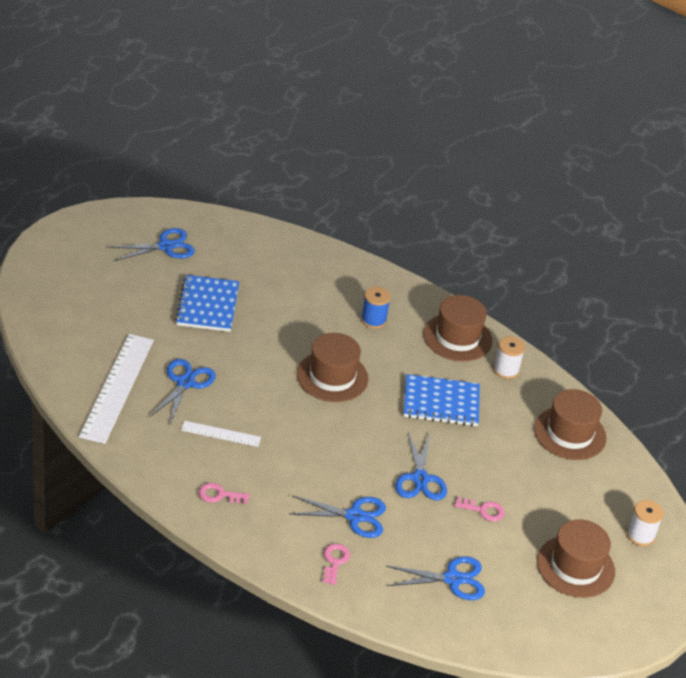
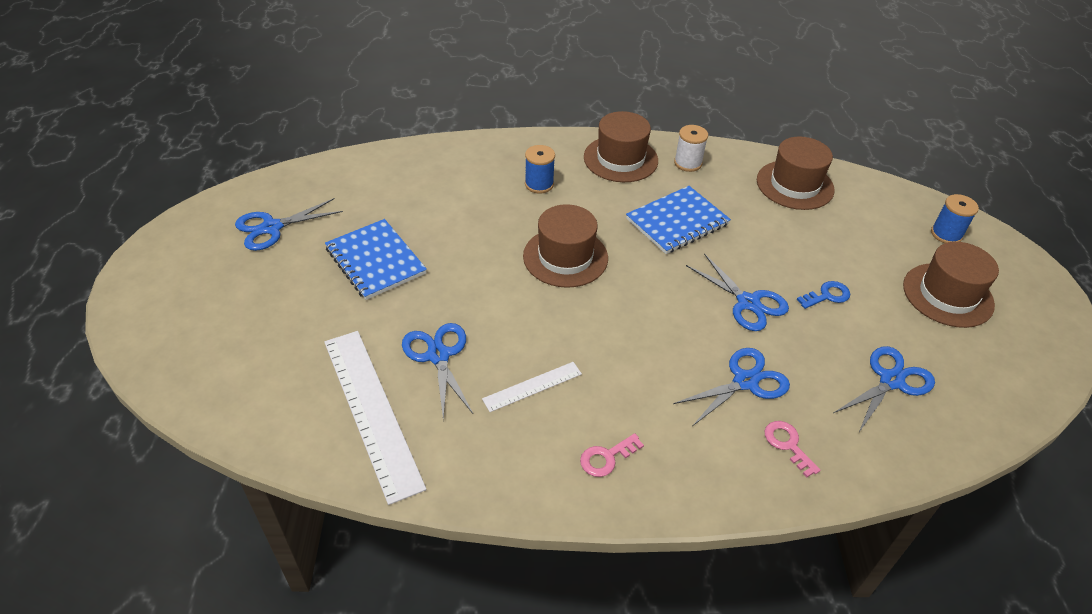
camera: 35 degrees left, 5 degrees up
blue scissors [109,228,195,261] -> blue scissors turned 150 degrees counterclockwise [235,198,343,251]
pink key [455,497,505,521] -> blue key [797,281,850,309]
white spool [627,500,664,546] -> blue spool [931,194,979,243]

